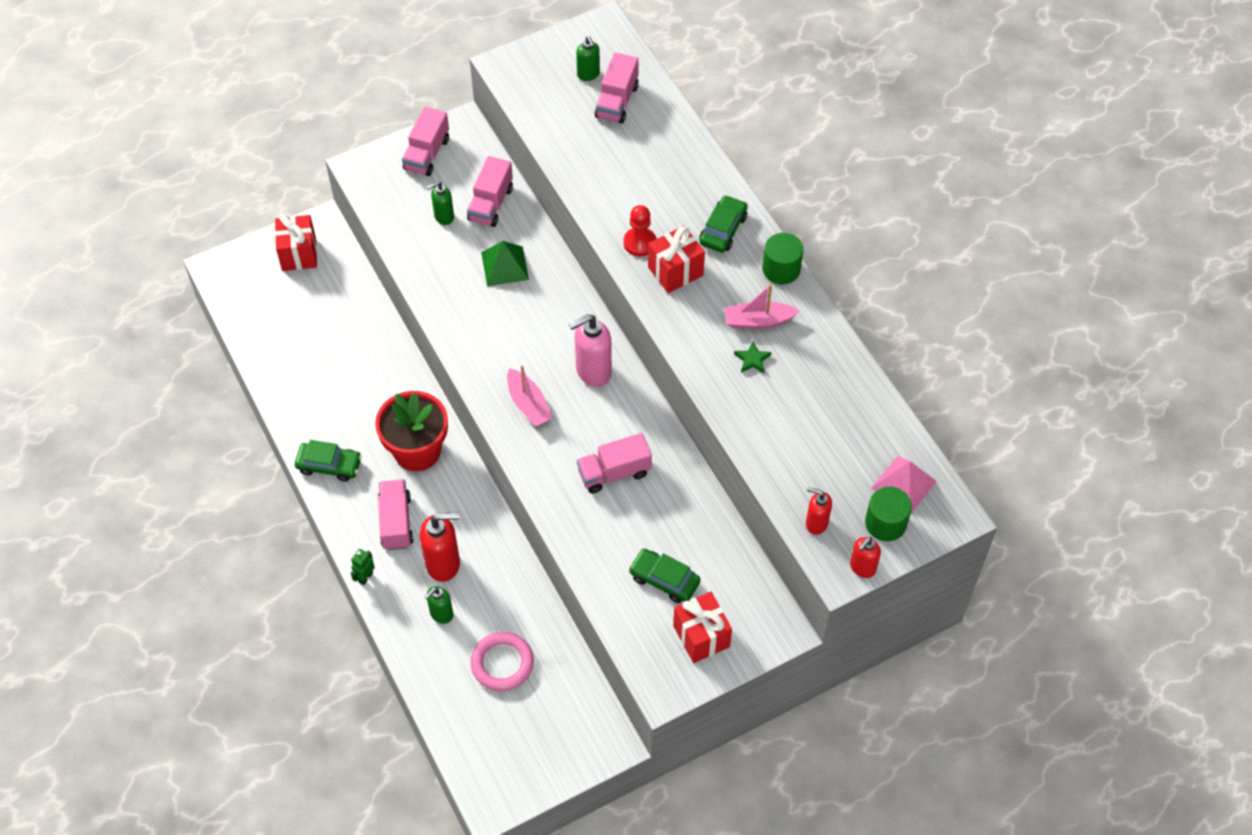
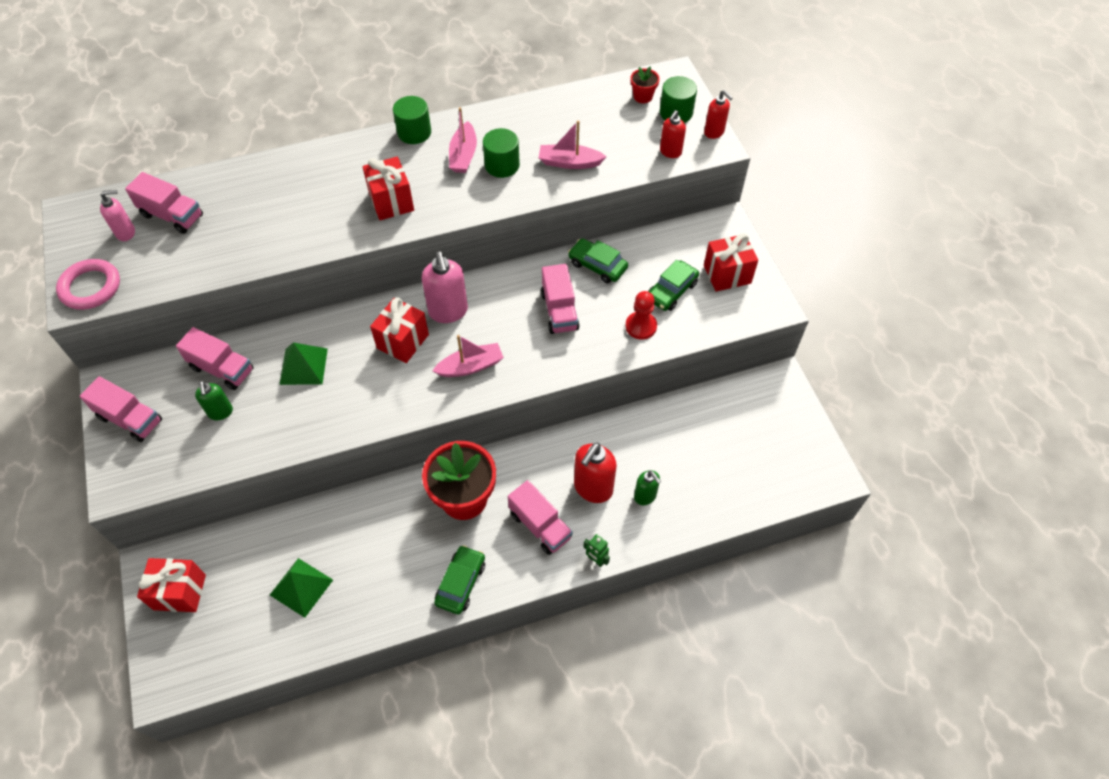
camera: 80 degrees left, 0 degrees up
pink truck [378,479,413,550] -> pink truck turned 135 degrees counterclockwise [508,480,573,555]
red soap dispenser [420,513,460,582] -> red soap dispenser turned 150 degrees counterclockwise [574,443,617,503]
pink ring [471,632,534,691] -> pink ring moved to [56,259,120,310]
green soap dispenser [576,36,600,81] -> pink soap dispenser [100,190,135,241]
red pawn [624,205,656,256] -> red pawn moved to [625,291,657,340]
green car [699,195,748,252] -> green car moved to [568,238,628,283]
green star [734,341,772,373] -> green cylinder [483,128,520,178]
pink pyramid [871,456,937,513] -> red flower pot [630,66,660,103]
none -> green pyramid [270,558,333,618]
none -> red gift [370,297,429,363]
none -> pink boat [539,120,607,169]

